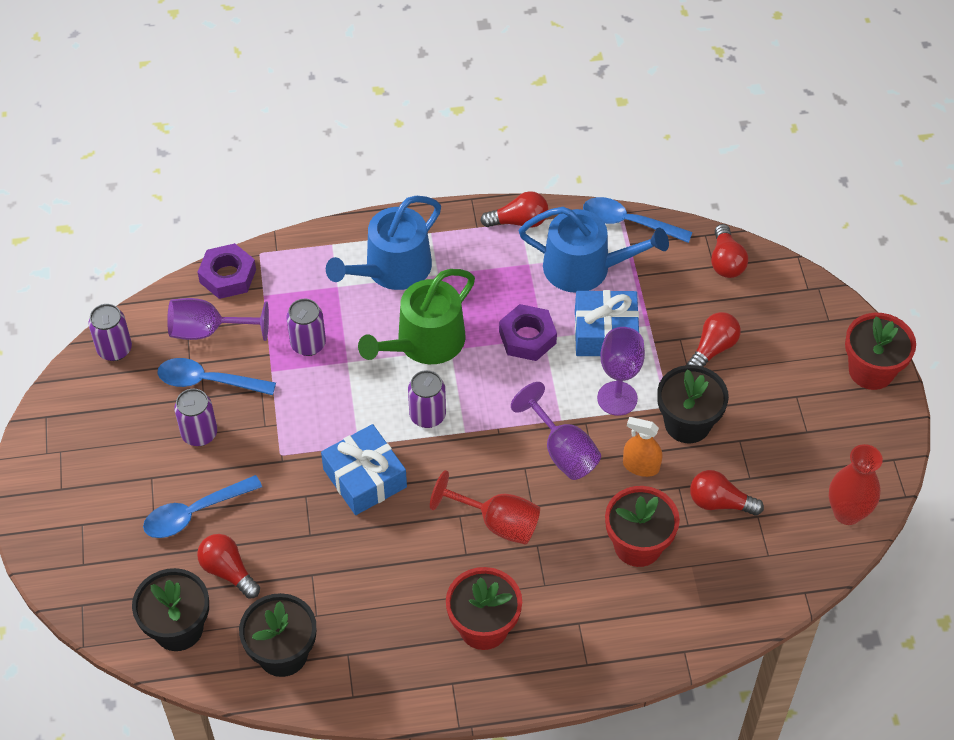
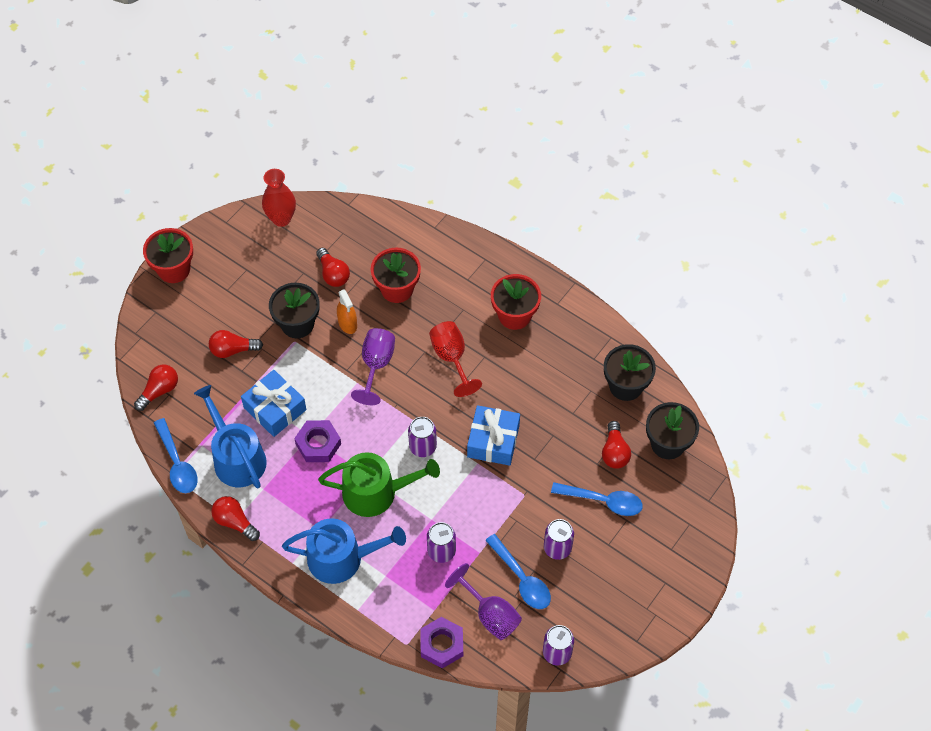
camera: 135 degrees left, 5 degrees up
purple goblet [597,327,645,416] -> none

